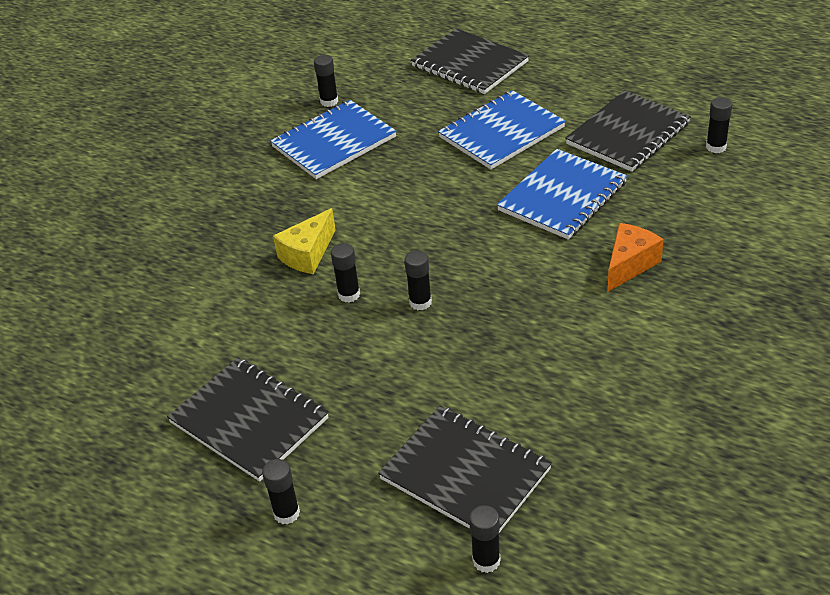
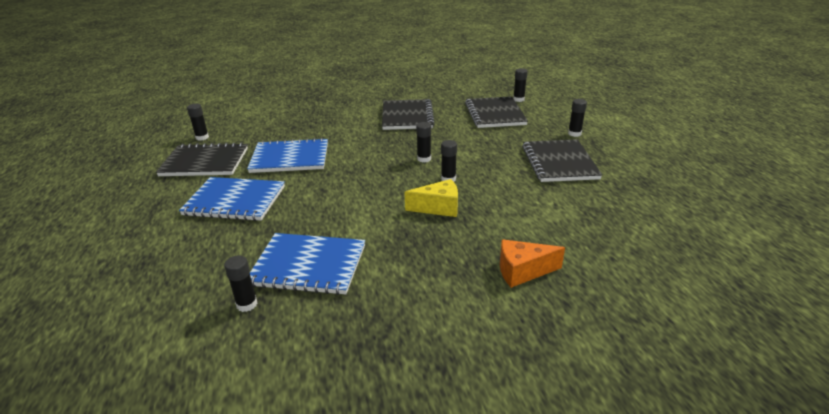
camera: 135 degrees left, 10 degrees down
black notebook [411,28,529,94] -> black notebook moved to [382,99,435,130]
orange cheese [607,223,664,292] -> orange cheese moved to [500,239,565,288]

